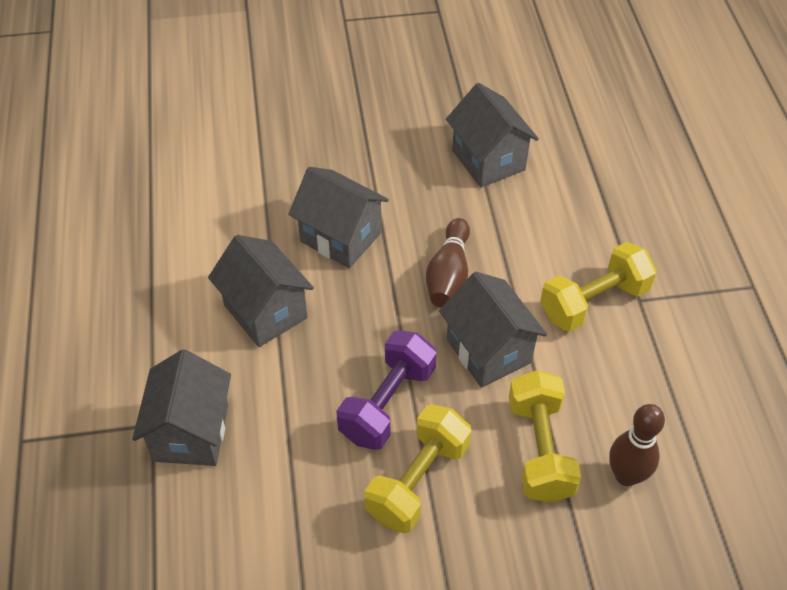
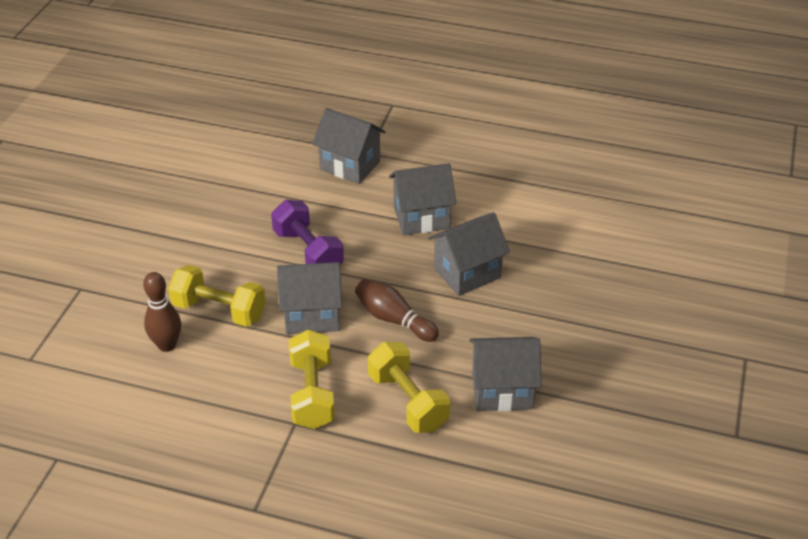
camera: 115 degrees right, 10 degrees down
yellow dumbbell [364,405,471,533] -> yellow dumbbell moved to [368,342,450,433]

